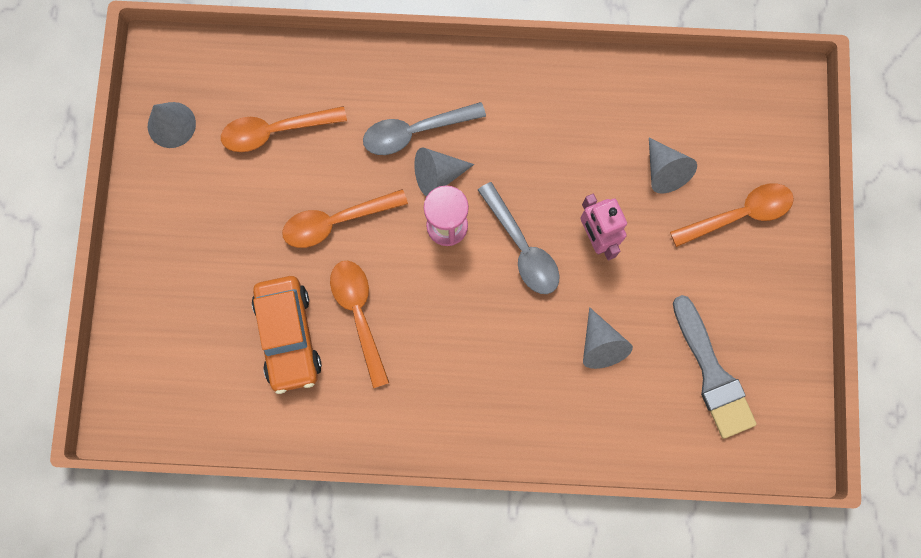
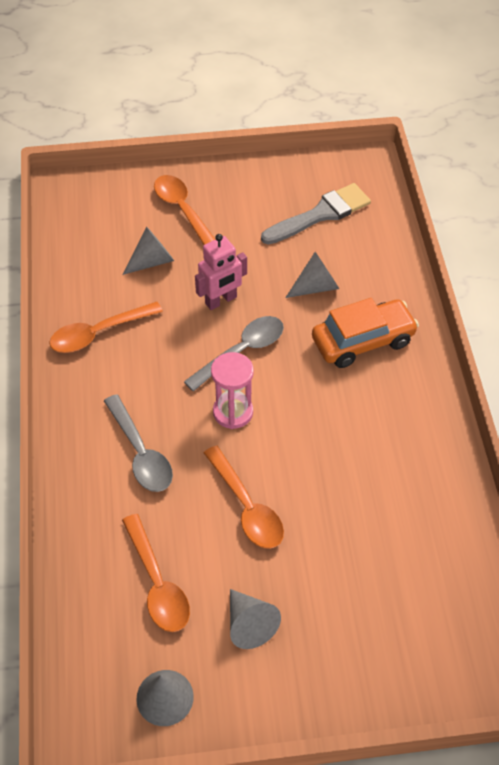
camera: 100 degrees left, 25 degrees down
orange car [252,276,322,394] -> orange car moved to [312,298,419,368]
orange spoon [330,261,389,388] -> orange spoon moved to [49,302,163,353]
grey cone [414,147,474,196] -> grey cone moved to [230,589,281,649]

